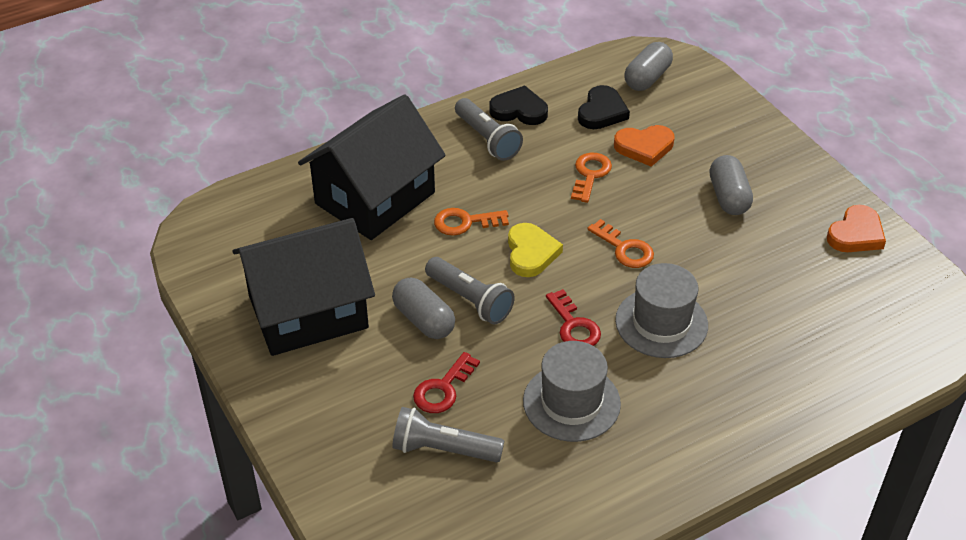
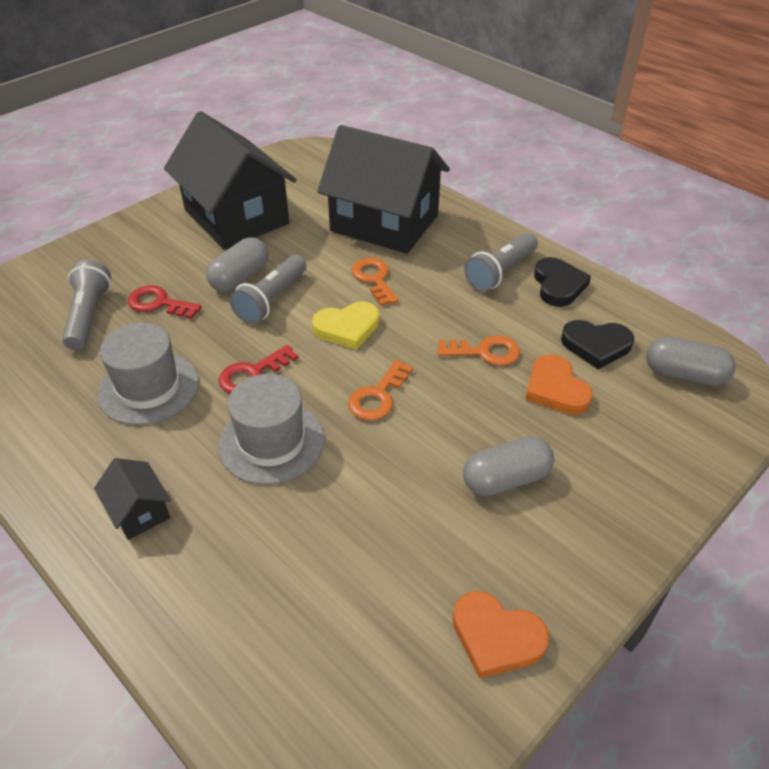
camera: 75 degrees right, 0 degrees up
none -> black house [94,458,171,540]

